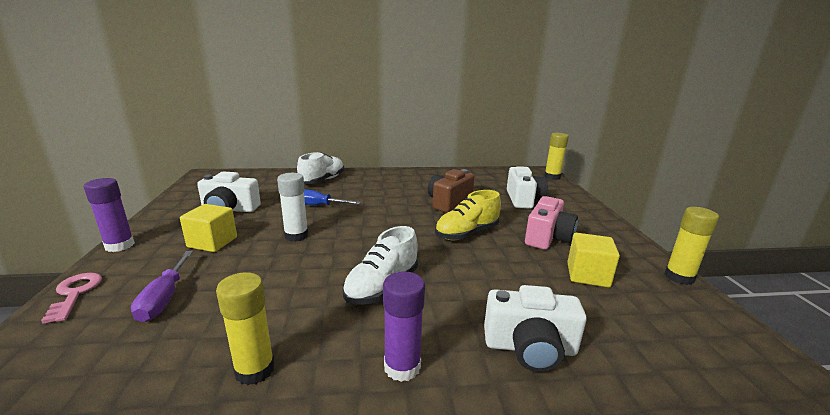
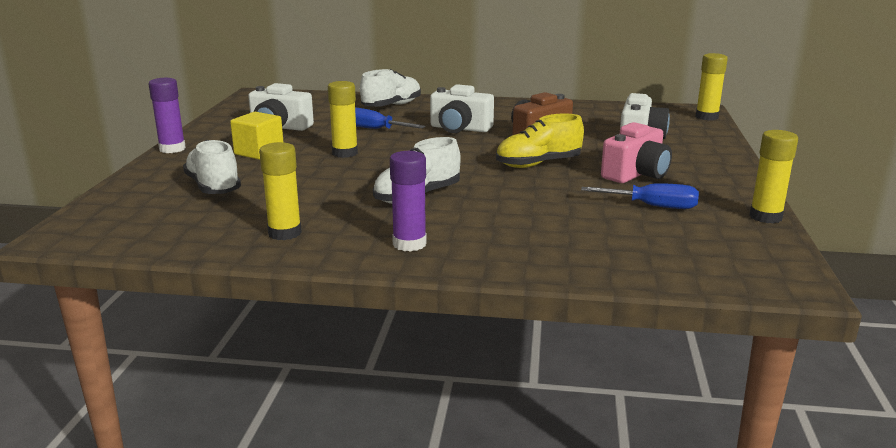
camera: 15 degrees right, 0 degrees up
pink key [41,273,102,324] -> none
purple screwdriver [131,251,193,322] -> white shoe [183,140,241,194]
white glue stick [277,173,308,242] -> yellow glue stick [328,81,358,158]
white camera [484,285,587,372] -> white camera moved to [430,84,494,133]
yellow cube [567,233,620,287] -> blue screwdriver [581,183,699,209]

